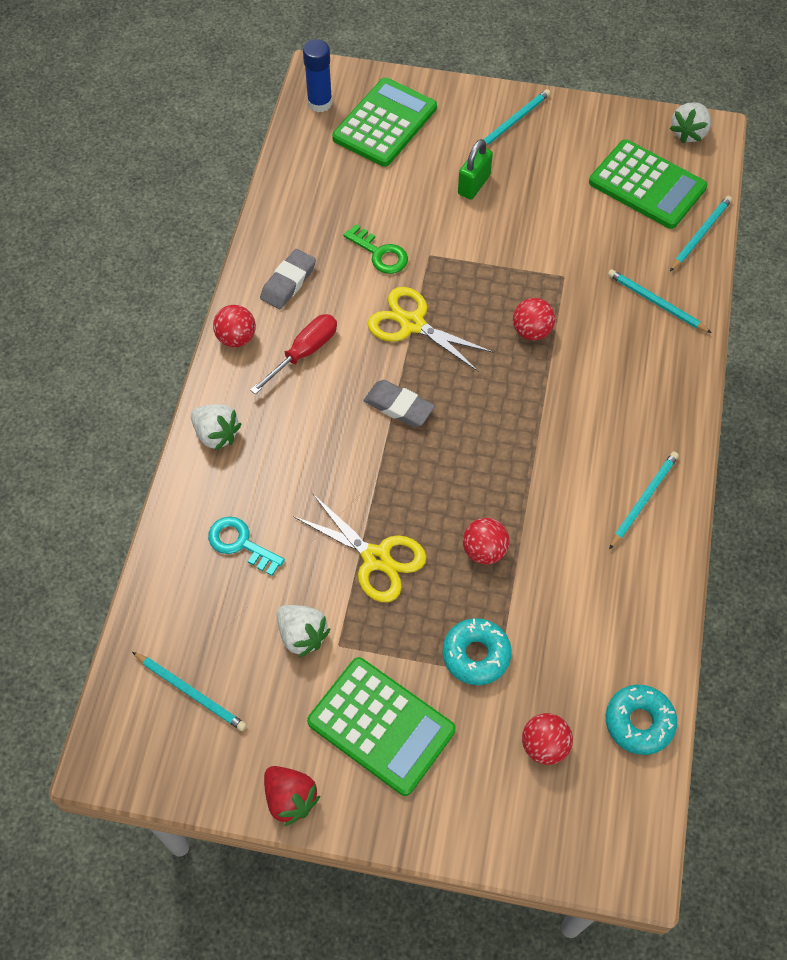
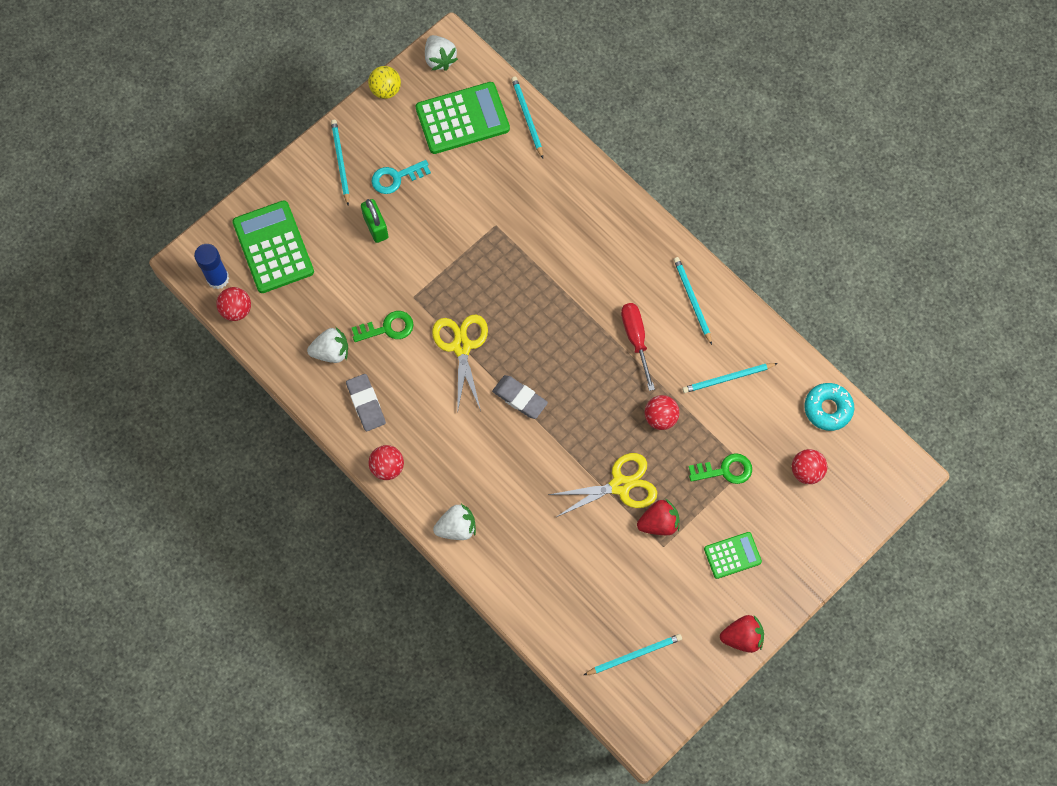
camera: 55 degrees left, 10 degrees up
turquoise key [208,516,285,576] -> turquoise key moved to [372,160,431,194]
red screwdriver [250,314,337,395] -> red screwdriver moved to [621,303,655,391]
white strawberry [277,605,330,658] -> white strawberry moved to [307,327,348,363]
green calculator [307,657,456,796] -> green calculator [704,532,762,579], size x0.55
grey eraser [364,380,435,427] -> grey eraser turned 60 degrees clockwise [492,375,548,419]
yellow scissors [367,287,494,372] -> yellow scissors turned 105 degrees clockwise [432,315,488,414]
turquoise donut [442,618,512,685] -> green key [688,453,752,484]
red ball [513,298,555,340] -> red ball moved to [216,287,251,321]
turquoise pencil [608,269,712,333] -> turquoise pencil moved to [682,363,778,393]
none -> yellow ball [368,66,401,99]
none -> red strawberry [637,499,680,535]

